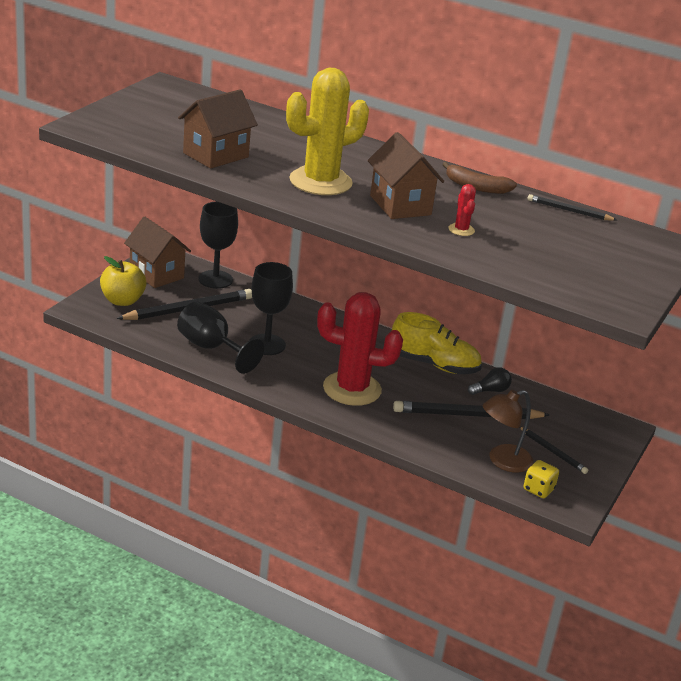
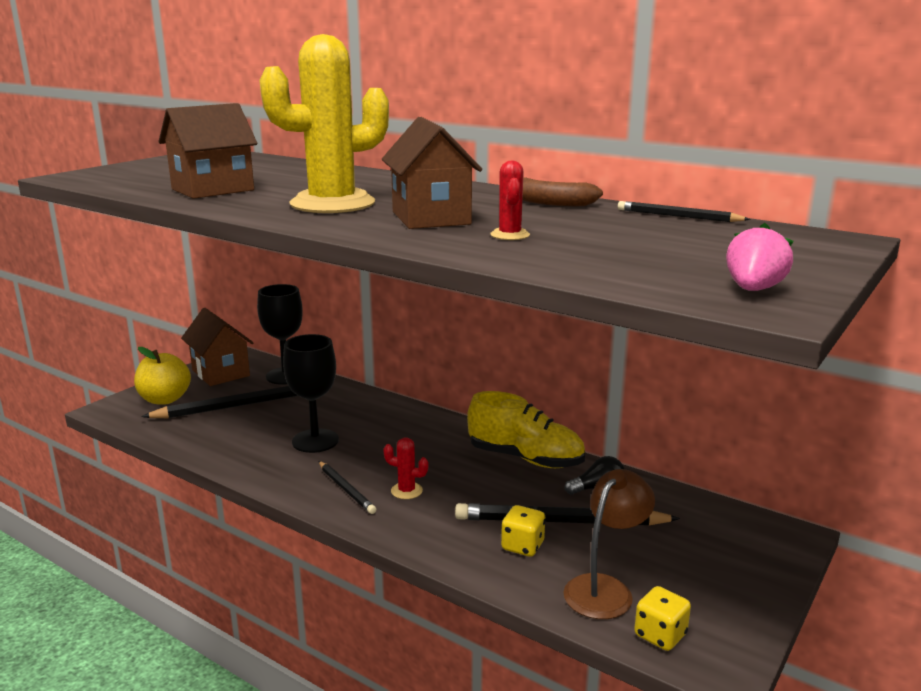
camera: 10 degrees right, 10 degrees down
black goblet [177,301,264,374] -> none
red cactus [317,292,403,406] -> red cactus [383,438,428,499], size x0.40
brown lamp [483,390,533,473] -> brown lamp turned 150 degrees clockwise [563,469,655,619]
black pencil [519,427,588,474] -> black pencil moved to [318,461,376,514]
none -> yellow dice [501,505,546,557]
none -> pink strawberry [726,223,793,291]

